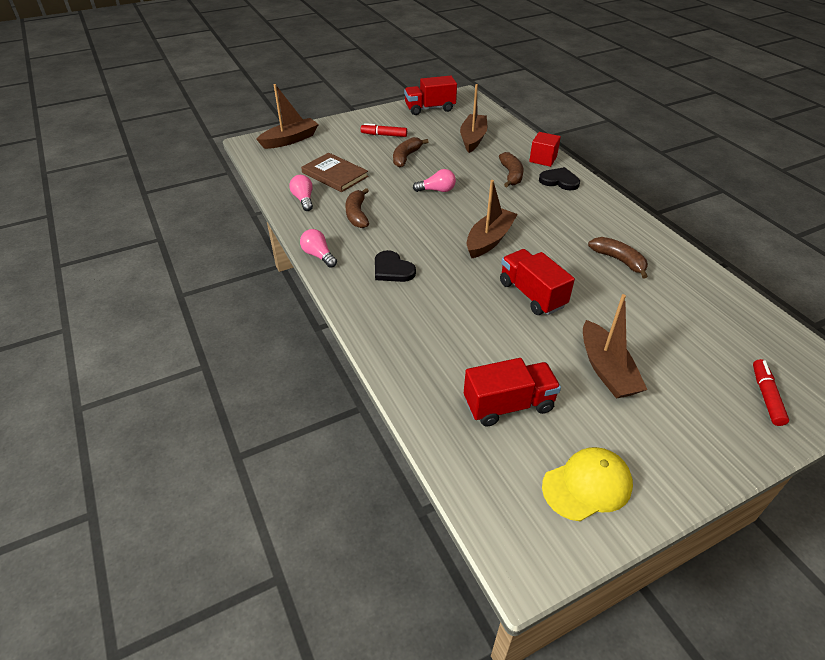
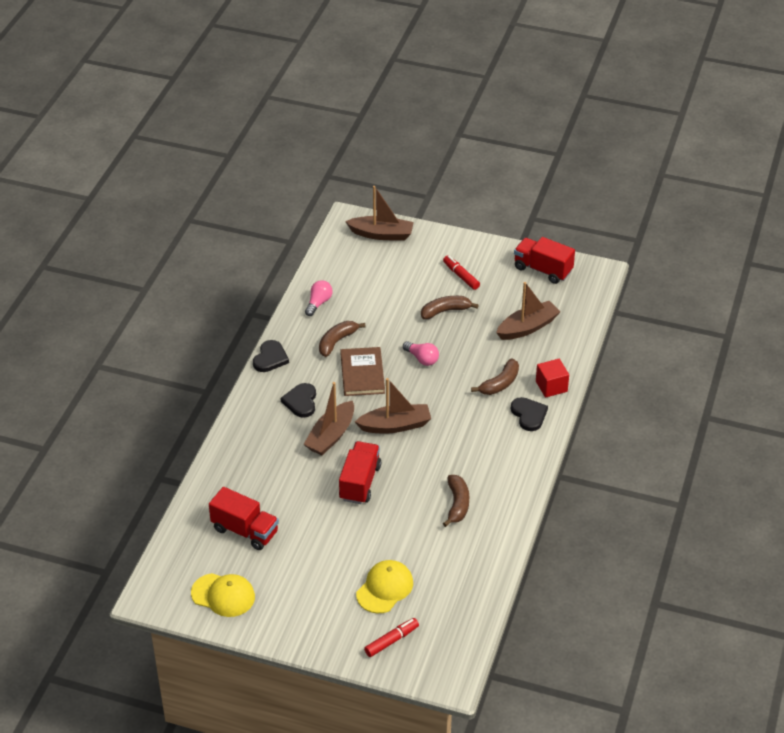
camera: 45 degrees right, 0 degrees up
pink light bulb [300,229,337,268] -> black heart [253,340,289,372]
brown book [301,153,369,192] -> brown book moved to [340,347,385,396]
brown boat [583,294,647,399] -> brown boat moved to [303,382,354,455]
none -> yellow cap [356,560,413,614]

